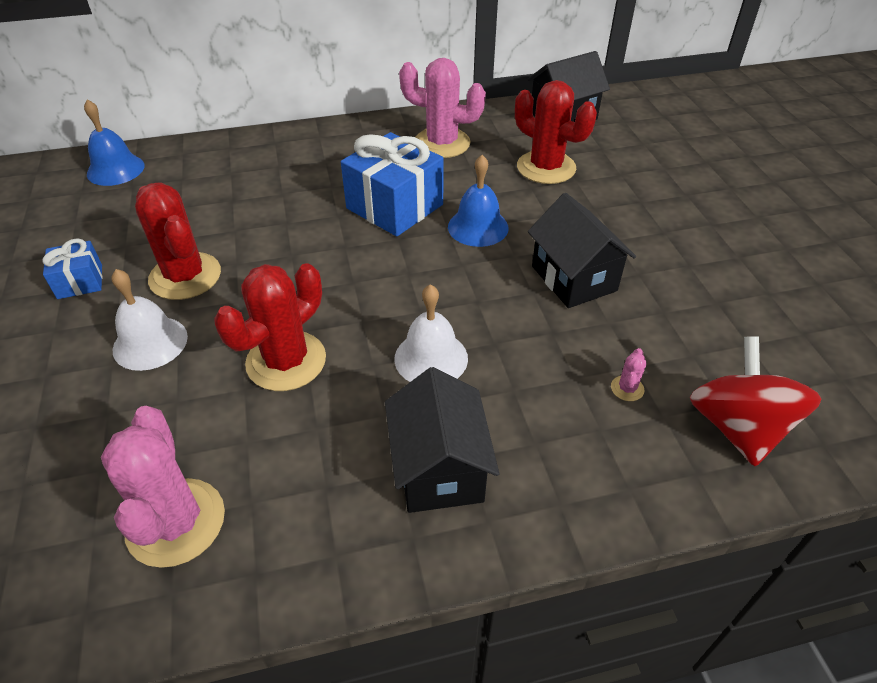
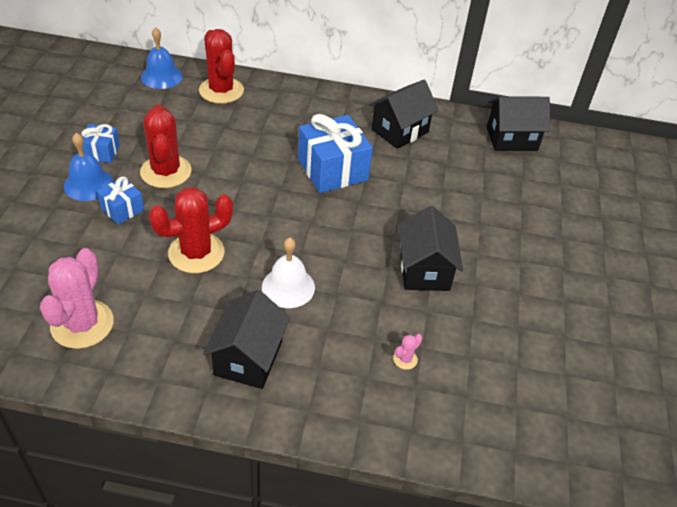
camera: 20 degrees right, 0 degrees up
white bell [111,269,188,371] -> blue gift [97,177,144,224]
pink cactus [399,58,486,158] -> black house [369,80,439,149]
blue bell [448,155,508,247] -> blue bell moved to [64,133,113,201]
red cactus [515,80,597,184] -> red cactus moved to [199,29,244,104]
red spinning top [690,336,822,466] -> none

